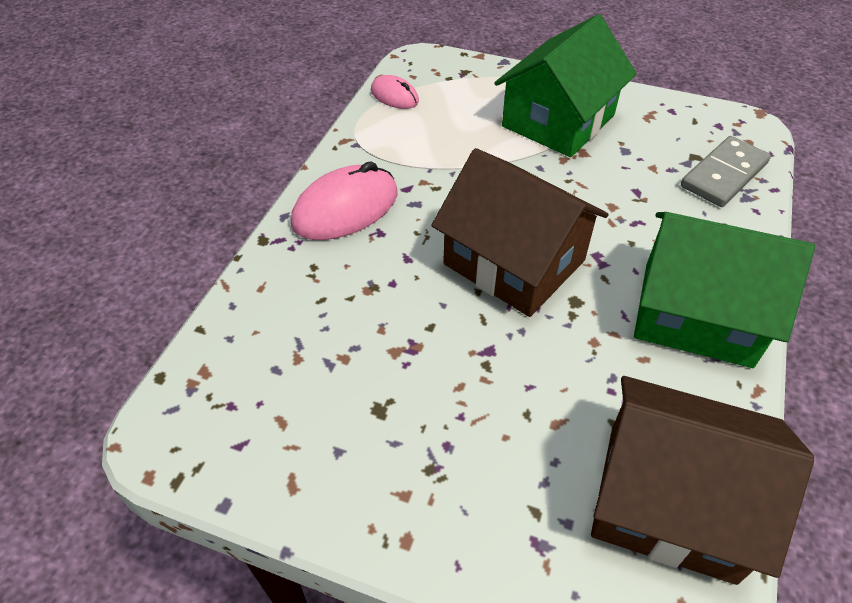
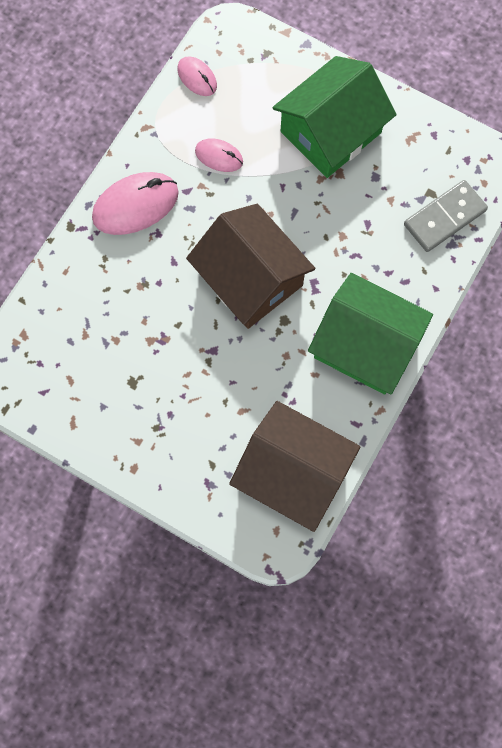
camera: 10 degrees right, 25 degrees up
none -> pink mouse [195,138,243,172]

